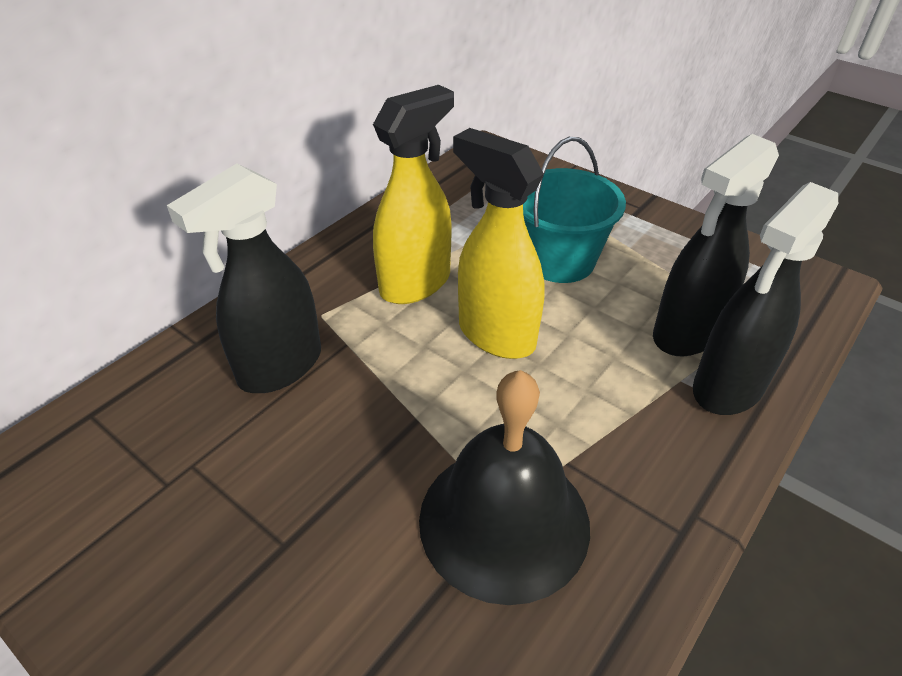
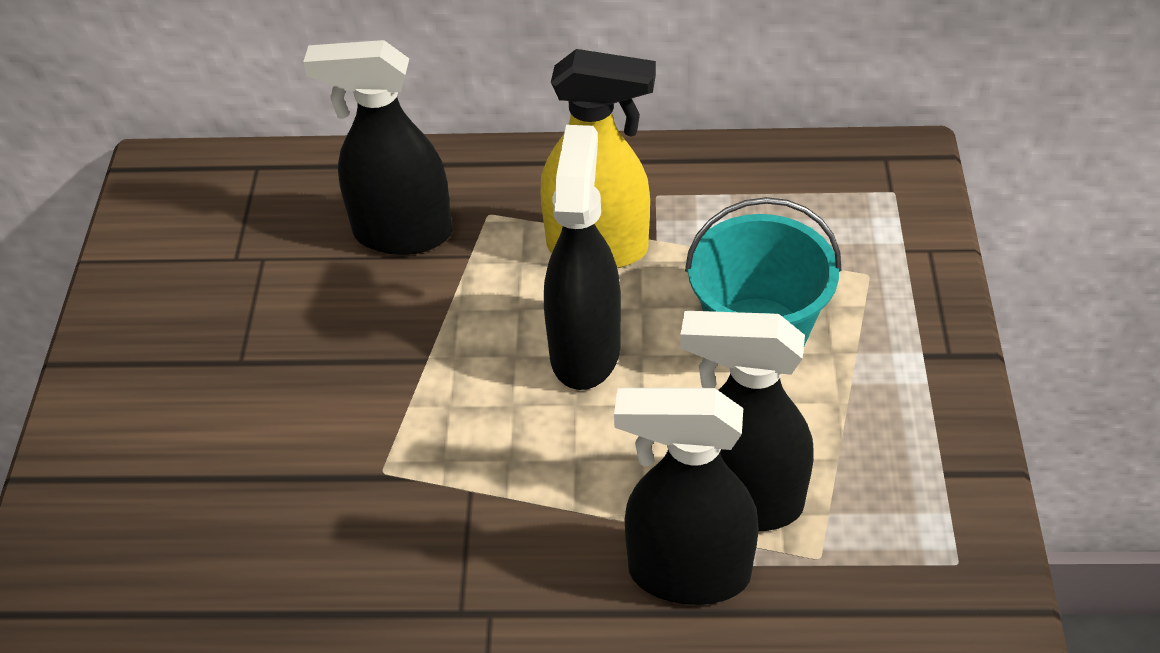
camera: 55 degrees right, 5 degrees up
black bell [419,370,590,605] -> none
yellow spray bottle [453,128,545,359] -> black spray bottle [544,125,621,390]

